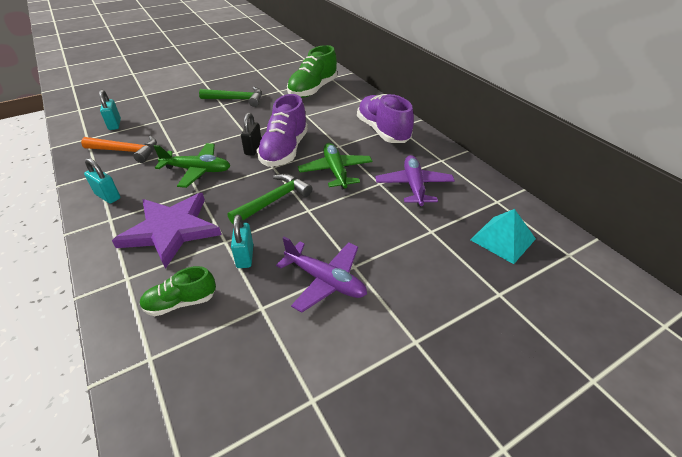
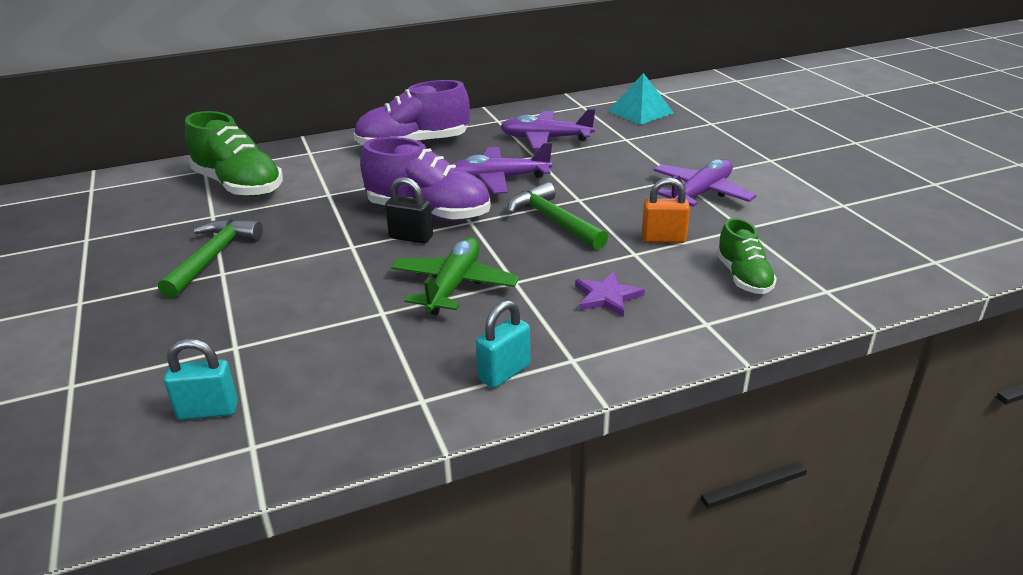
camera: 80 degrees left, 10 degrees down
orange hammer [81,136,157,163] -> none
purple star [112,193,221,269] -> purple star [575,272,645,317], size x0.46
turquoise padlock [231,214,253,268] -> orange padlock [642,177,690,243]
green plane [298,143,373,190] -> purple plane [451,142,552,194]

